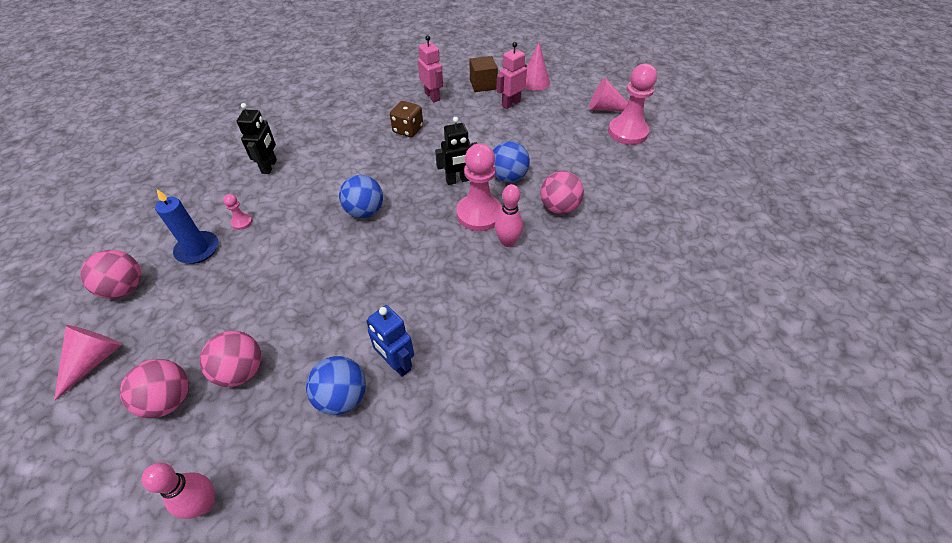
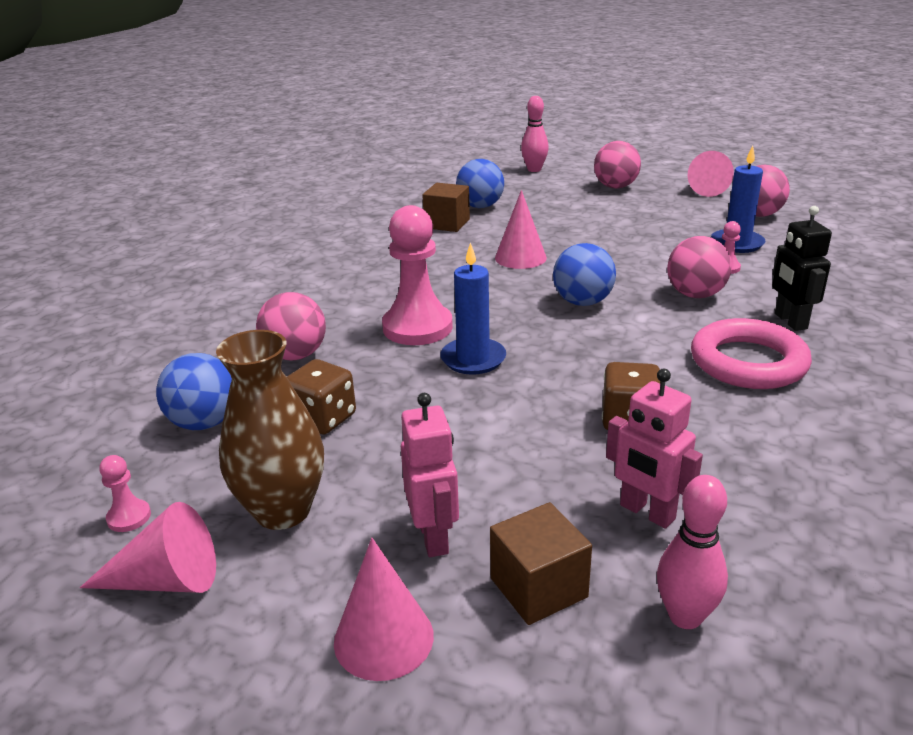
camera: 165 degrees right, 20 degrees down
pink ball [200,331,261,387] -> pink ball moved to [667,236,732,298]
blue robot [366,305,414,377] -> brown cube [422,183,470,232]
black robot [435,117,478,185] -> blue candle [440,242,506,375]
blue ball [493,141,530,182] -> blue ball moved to [156,353,232,430]
pink bowling pin [495,184,523,247] -> pink bowling pin moved to [657,475,728,629]
pink robot [496,42,527,109] -> pink robot turned 45 degrees counterclockwise [401,393,459,557]
pink pawn [608,64,657,145] -> pink pawn [99,455,151,532], size x0.43
none -> brown vase [216,330,324,530]
none -> brown dice [287,359,356,435]
none -> pink cone [495,190,547,269]
none -> pink ring [691,318,812,389]

